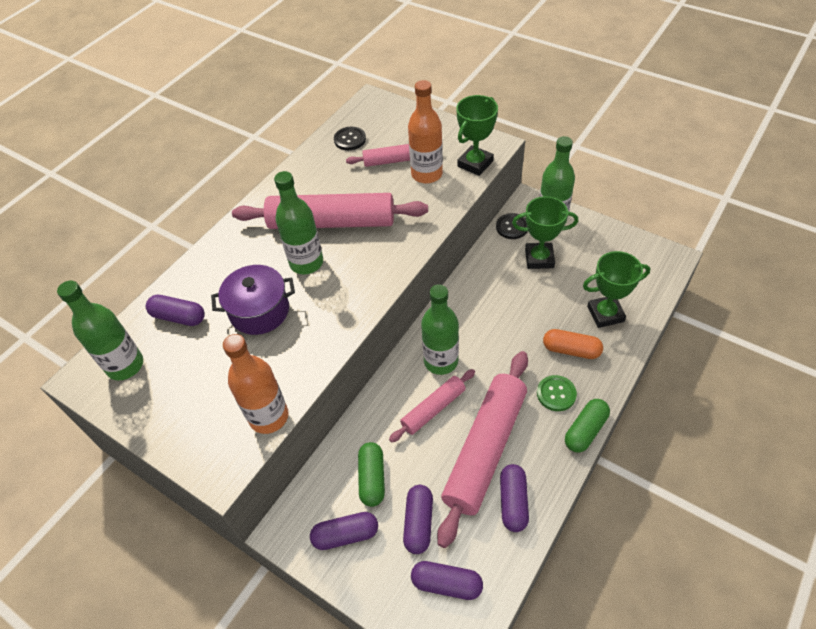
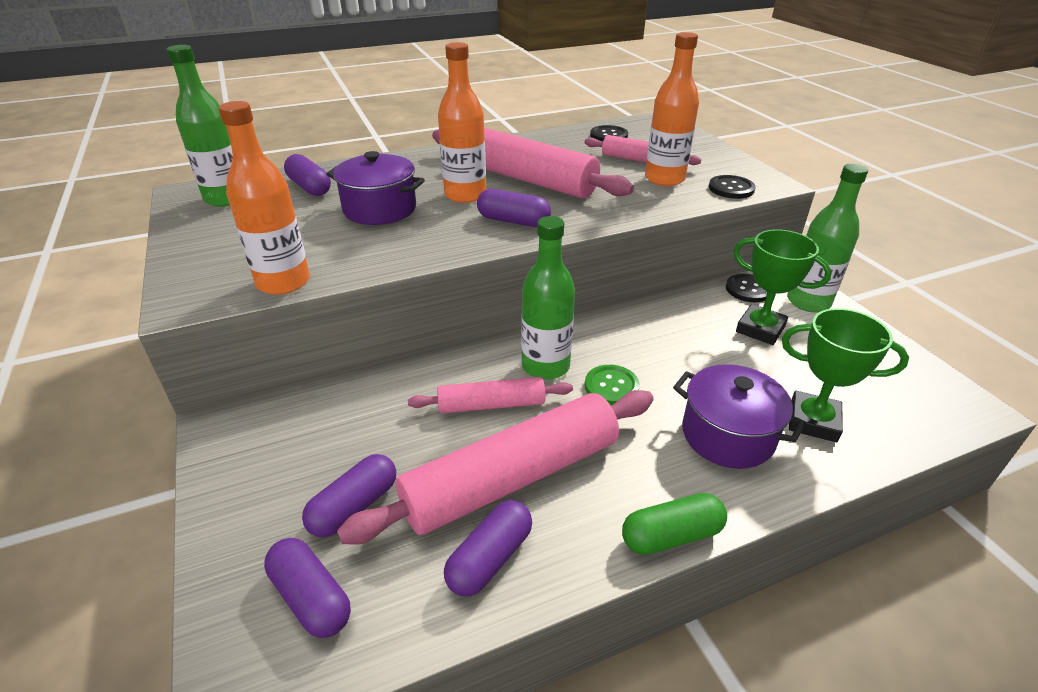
camera: 30 degrees right, 15 degrees down
green bottle [274,171,323,274] -> orange bottle [438,42,486,203]
purple capsule [310,512,378,550] -> purple capsule moved to [477,189,551,227]
green capsule [358,442,385,507] -> none
green trophy [456,95,498,176] -> black button [709,175,756,199]
green button [537,375,577,411] -> green button moved to [585,365,640,405]
orange capsule [543,329,603,359] -> purple pot [673,364,806,469]

